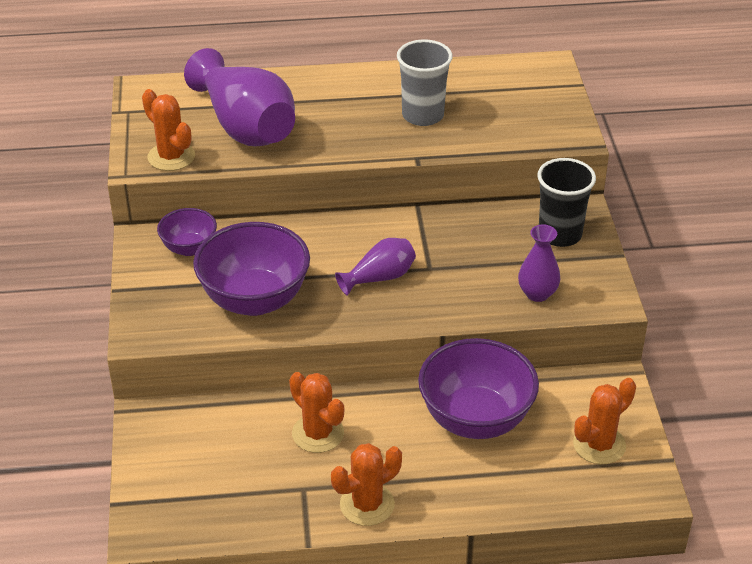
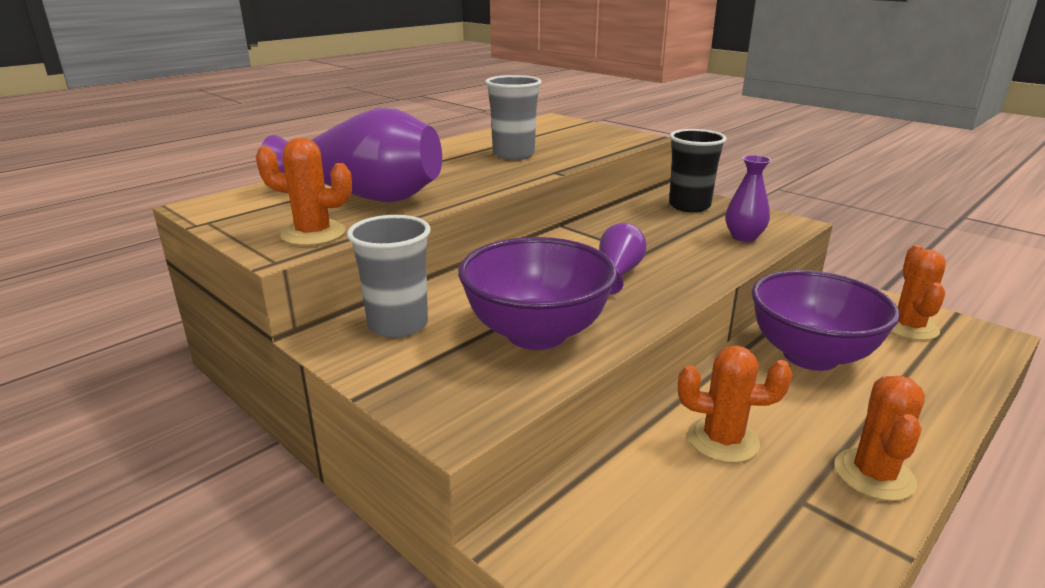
camera: 40 degrees left, 15 degrees down
purple bowl [157,208,217,256] -> grey cup [347,215,431,338]

